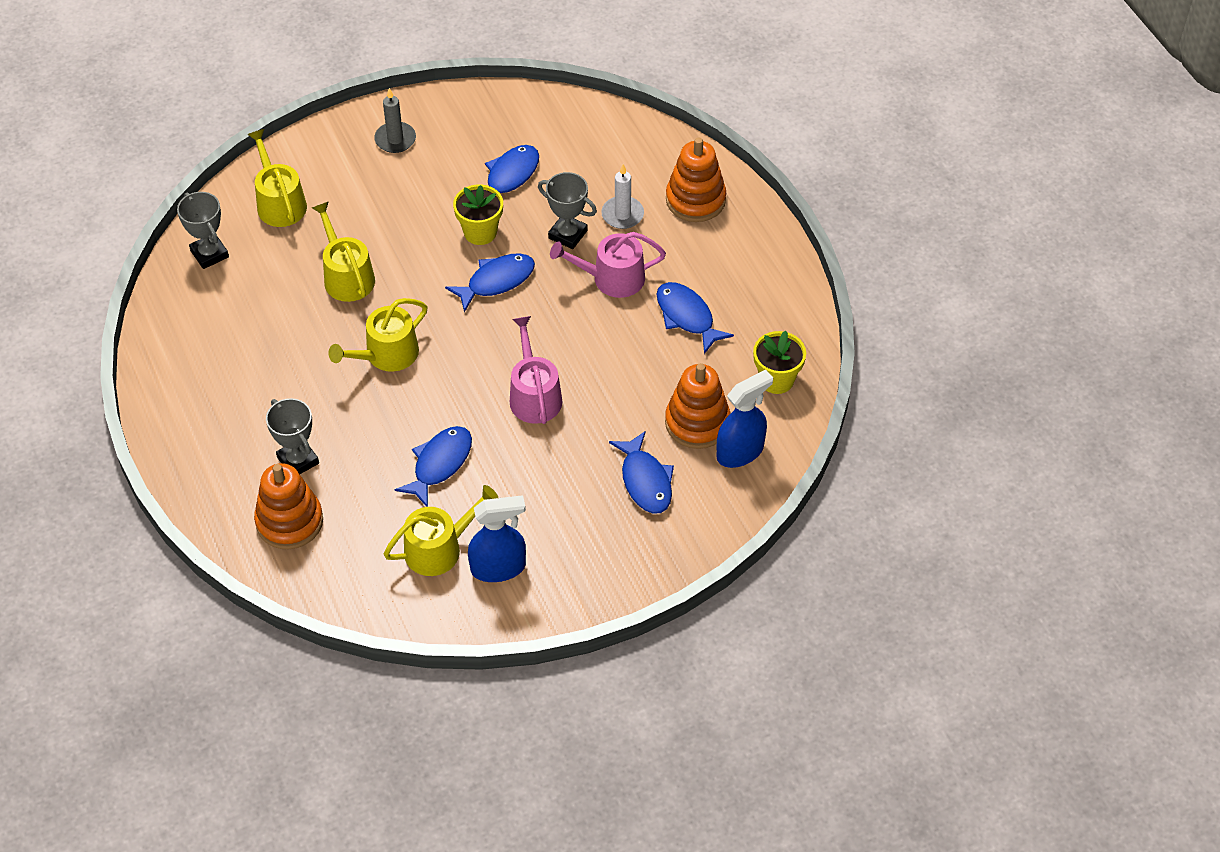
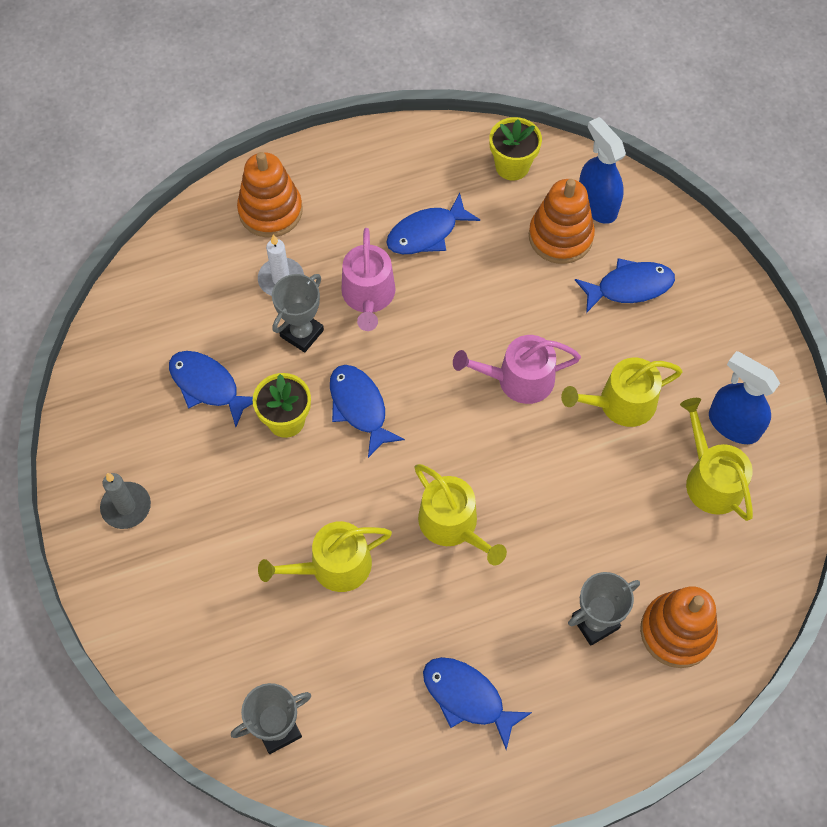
camera: 85 degrees left, 10 degrees up
yellow watering can [247,129,307,227] -> yellow watering can moved to [561,358,683,427]
blue fish [395,426,472,507] -> blue fish moved to [423,657,532,750]
blue spray bottle [468,495,526,582] -> blue spray bottle turned 45 degrees counterclockwise [709,351,780,444]

